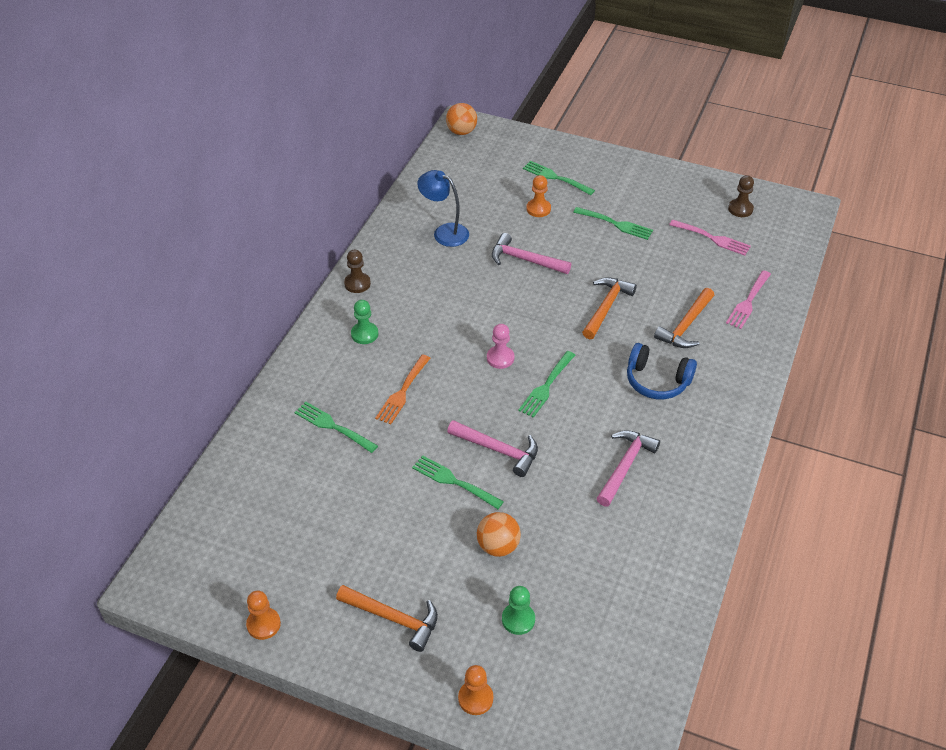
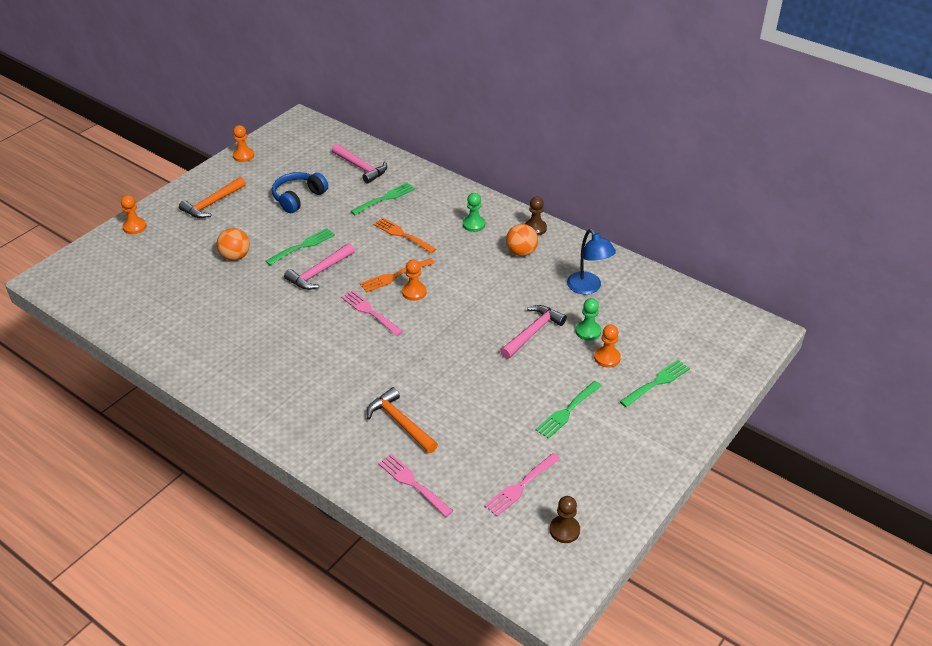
camera: 105 degrees right, 5 degrees down
blue lamp [417,170,469,247] -> blue lamp turned 105 degrees clockwise [567,229,616,294]
orange ball [446,103,477,135] -> orange ball moved to [506,224,538,256]
pink pawn [487,324,514,369] -> orange pawn [402,260,427,301]
green pawn [502,586,535,635] -> green pawn moved to [576,298,601,341]
green fork [518,351,575,418] -> pink fork [341,290,403,336]
orange hammer [582,277,637,339] -> none
pink hammer [596,430,660,507] -> pink hammer moved to [332,144,387,184]
blue headphones [627,343,697,399] -> blue headphones moved to [272,172,328,213]
none -> orange fork [360,258,435,293]

